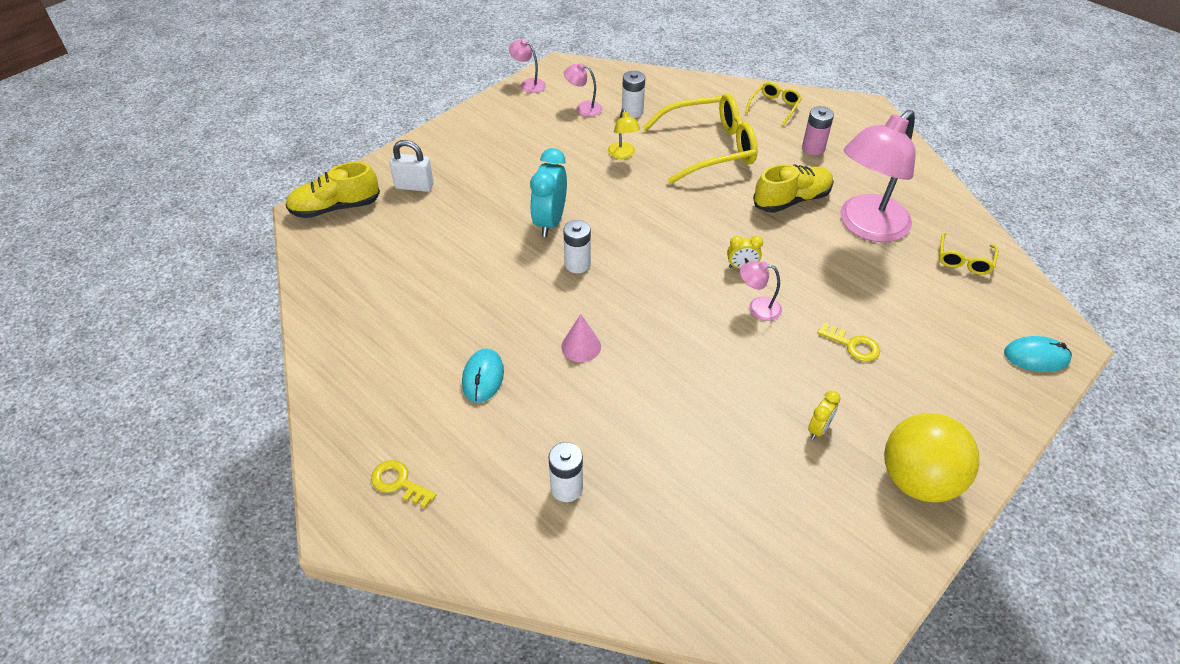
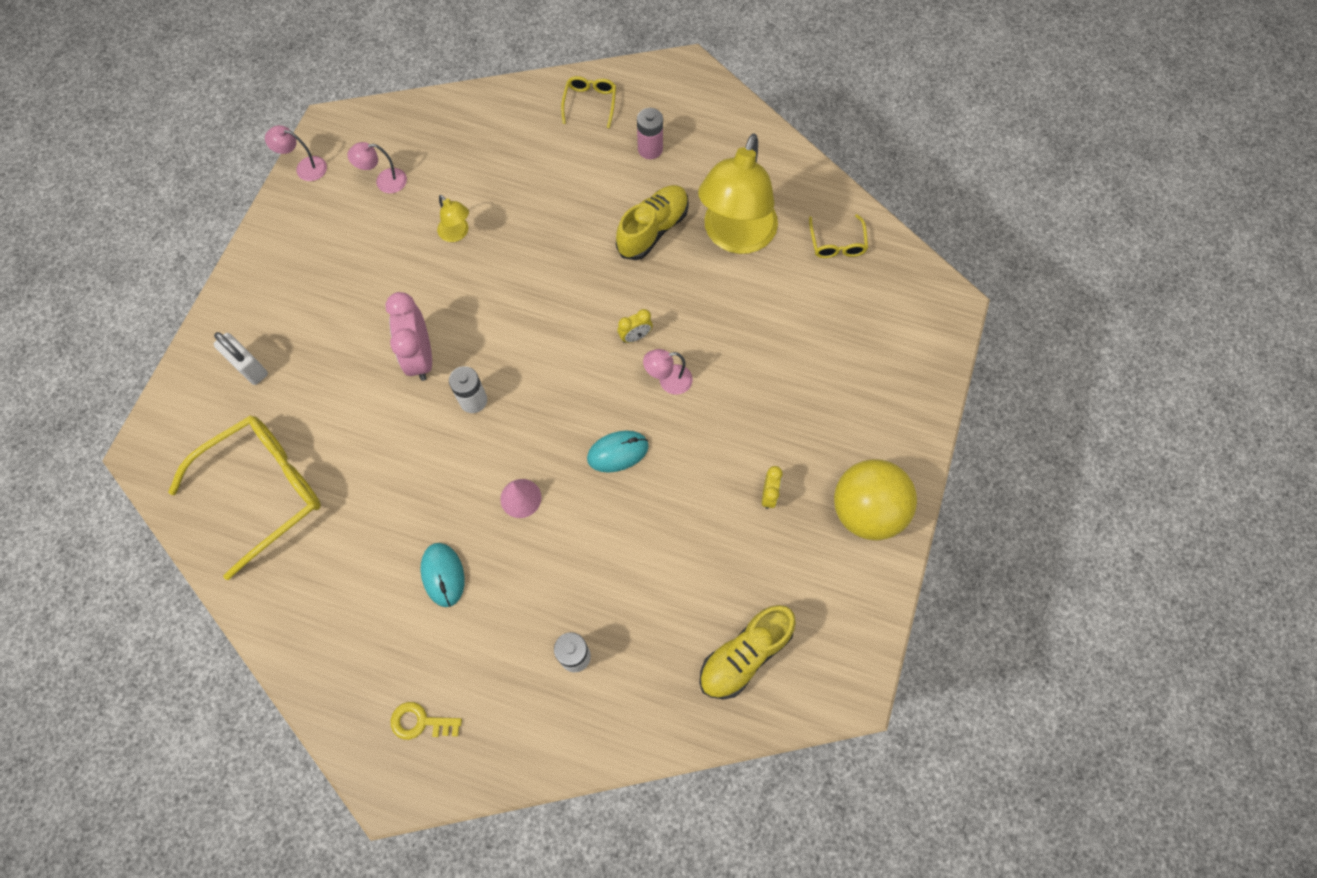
camera: 25 degrees left, 20 degrees up
yellow shoe [286,162,380,218] -> yellow shoe moved to [699,605,796,699]
white padlock [390,140,434,192] -> white padlock turned 60 degrees clockwise [214,332,268,385]
turquoise clock [530,148,567,237] -> pink clock [385,292,432,381]
white battery [622,71,645,118] -> none
yellow glasses [642,93,758,184] -> yellow glasses moved to [168,415,321,580]
yellow key [817,323,880,362] -> none
pink lamp [840,110,916,242] -> yellow lamp [698,134,778,254]
turquoise mouse [1004,336,1072,372] -> turquoise mouse moved to [587,430,649,473]

